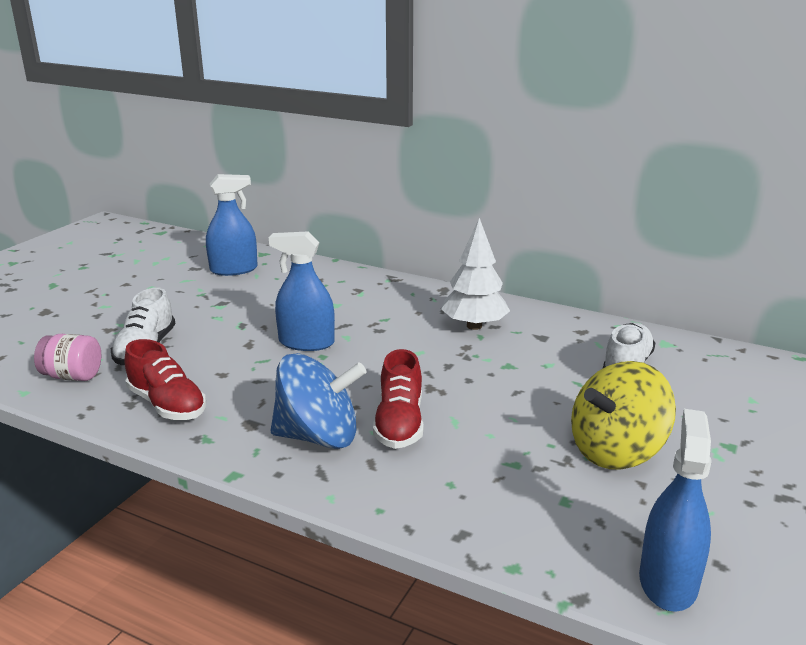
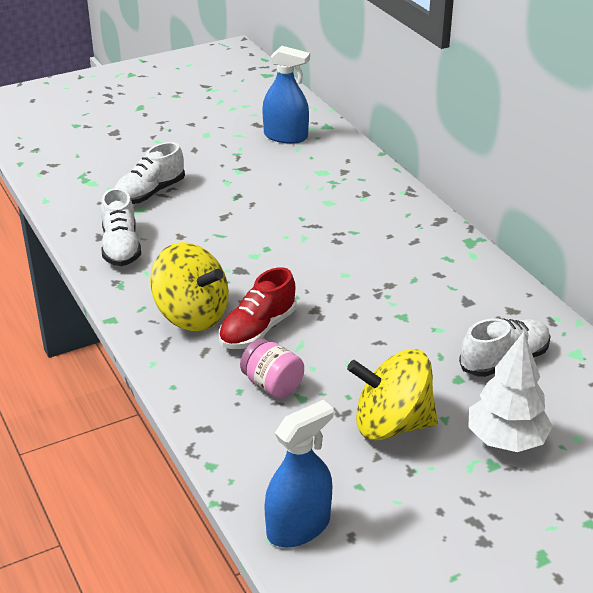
camera: 35 degrees right, 10 degrees up
pink jar [34,334,101,381] -> pink jar moved to [240,339,304,398]
red shoe [124,339,206,420] -> white shoe [101,188,141,266]
blue spray bottle [269,232,335,351] -> none
blue spinning top [270,353,366,449] -> yellow spinning top [150,242,229,331]
white tree [441,218,510,330] -> white tree moved to [468,332,553,452]

